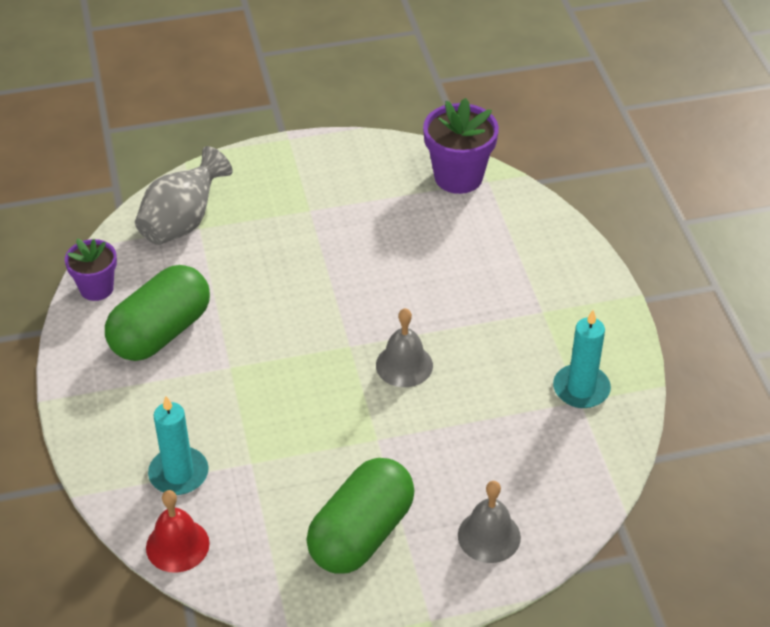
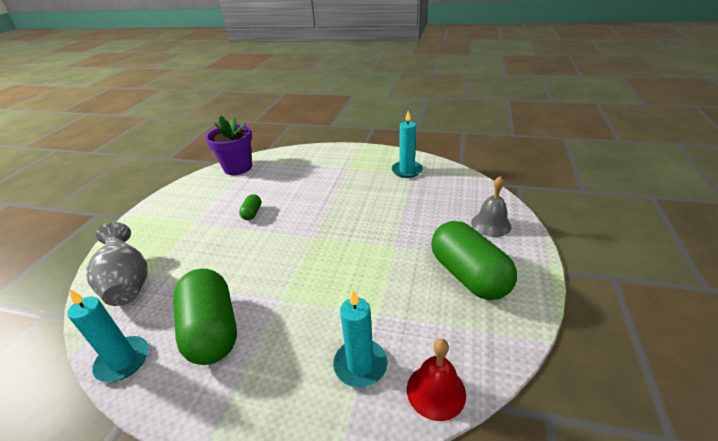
camera: 60 degrees left, 10 degrees down
purple flower pot [65,239,117,301] -> turquoise candle [67,289,149,382]
grey bell [376,308,433,387] -> none
none -> green capsule [239,194,261,220]

